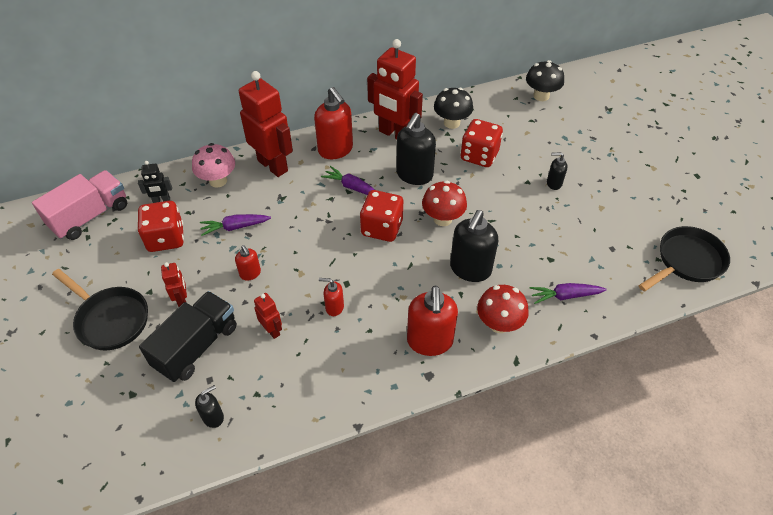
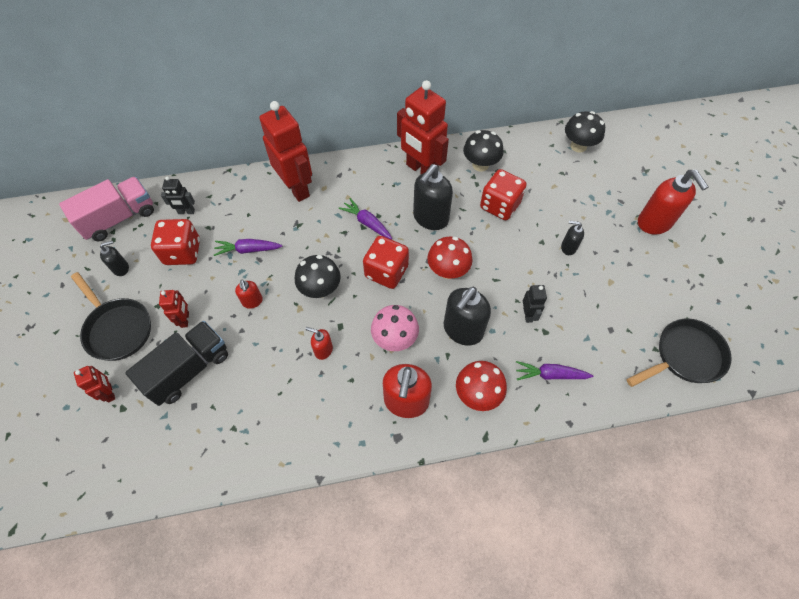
camera: 10 degrees right, 10 degrees up
pink mushroom [192,143,235,188] -> pink mushroom moved to [371,305,419,351]
black soap dispenser [195,385,224,428] -> black soap dispenser moved to [100,240,129,276]
red robot [254,293,282,339] -> red robot moved to [74,366,115,403]
red soap dispenser [314,87,353,159] -> red soap dispenser moved to [638,170,709,235]
none -> black mushroom [295,255,341,298]
none -> black robot [523,285,547,323]

